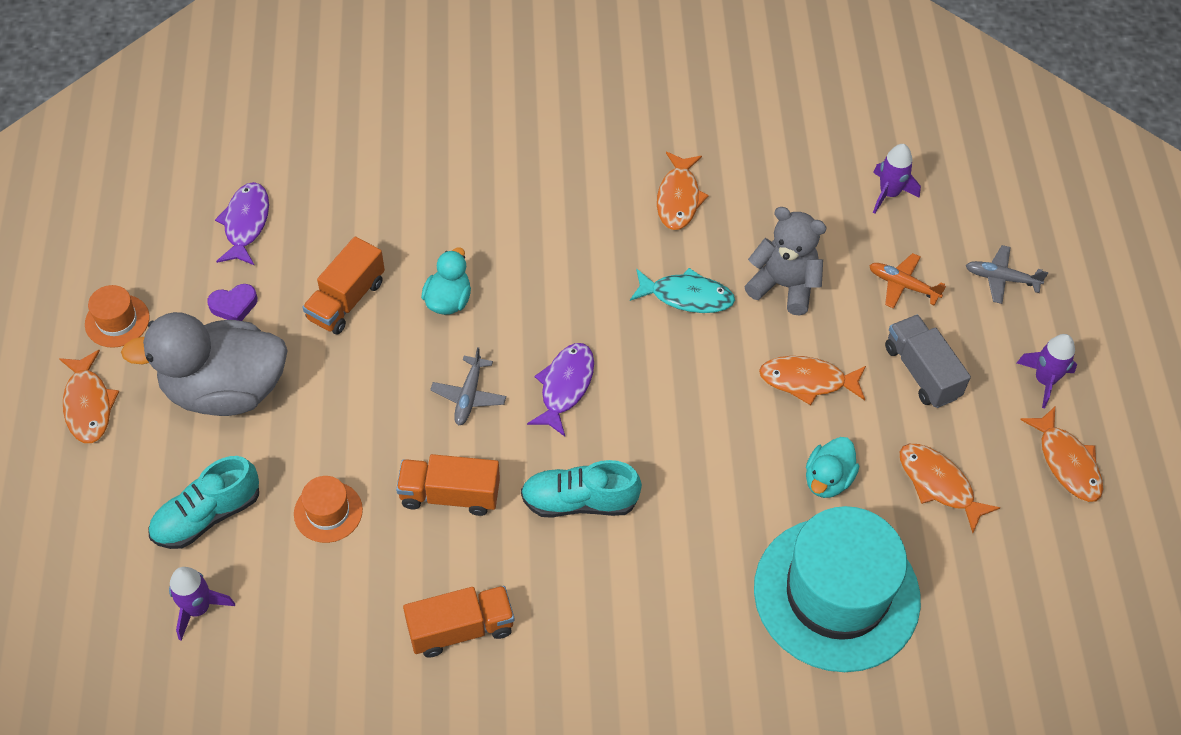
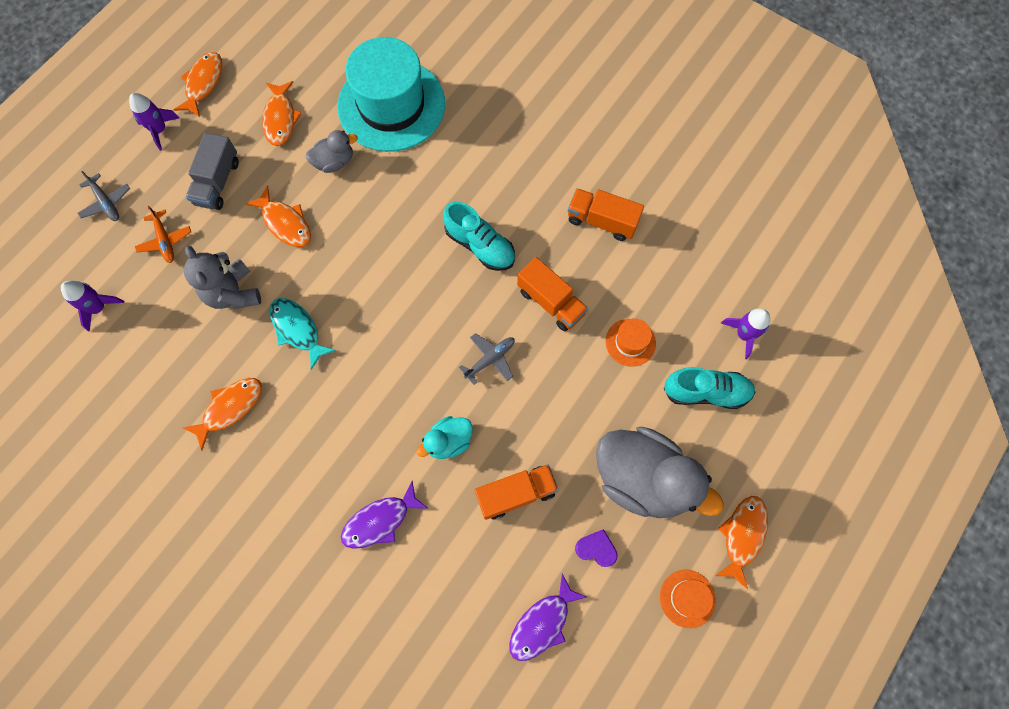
camera: 140 degrees left, 15 degrees up
purple fish [527,343,594,436] -> purple fish moved to [341,481,429,549]
turquoise duck [806,437,859,498] -> grey duck [306,130,357,173]

